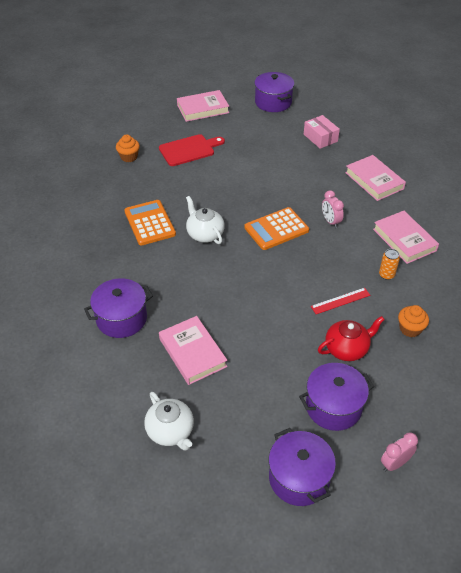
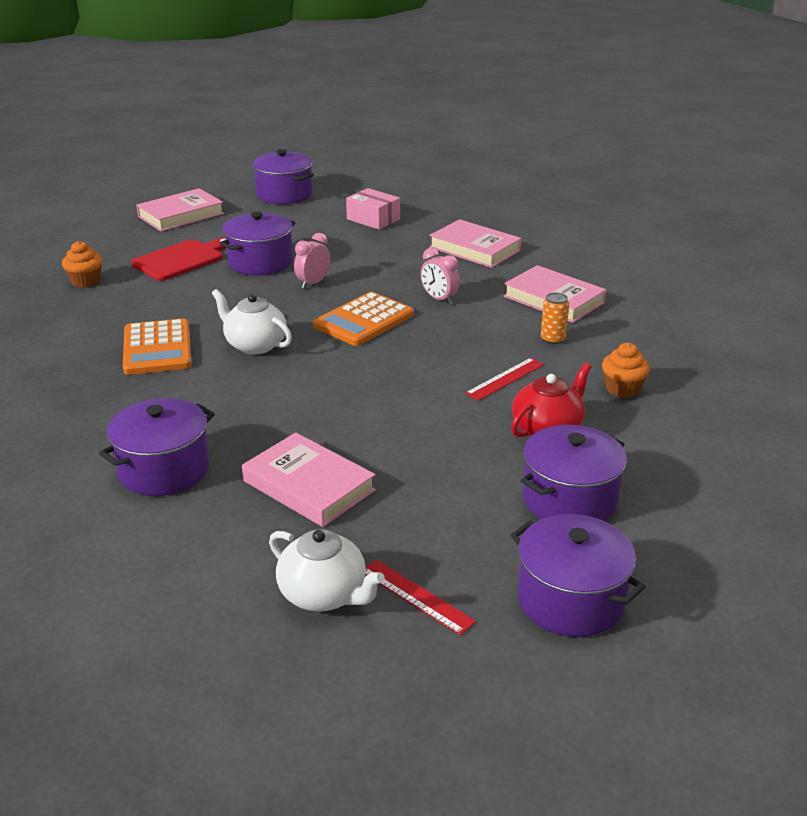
camera: 20 degrees left, 15 degrees down
orange calculator [124,200,176,245] -> orange calculator turned 150 degrees counterclockwise [123,318,192,375]
pink clock [381,432,418,472] -> pink clock moved to [294,233,330,289]
none -> purple pot [219,212,295,276]
none -> red ruler [366,559,476,635]

